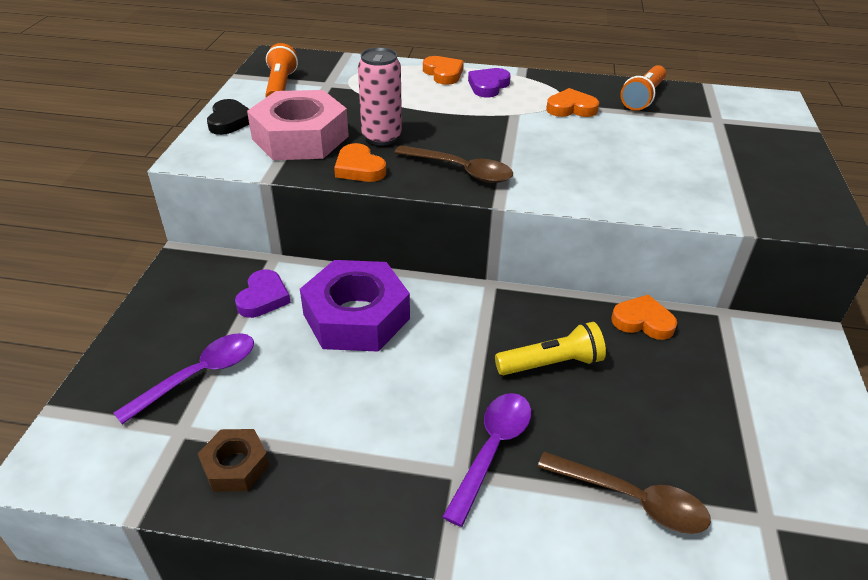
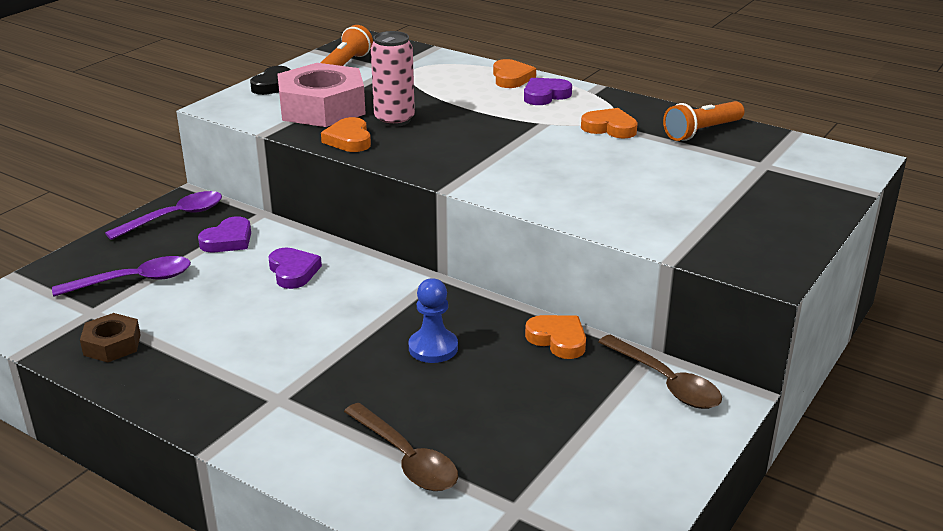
camera: 25 degrees right, 10 degrees down
purple nut [300,260,410,352] -> purple heart [269,247,322,289]
brown spoon [394,145,514,183] -> brown spoon moved to [598,335,722,409]
purple spoon [443,393,531,527] -> purple spoon moved to [105,191,222,240]
yellow flashlight [495,322,606,375] -> blue pawn [409,278,458,363]

